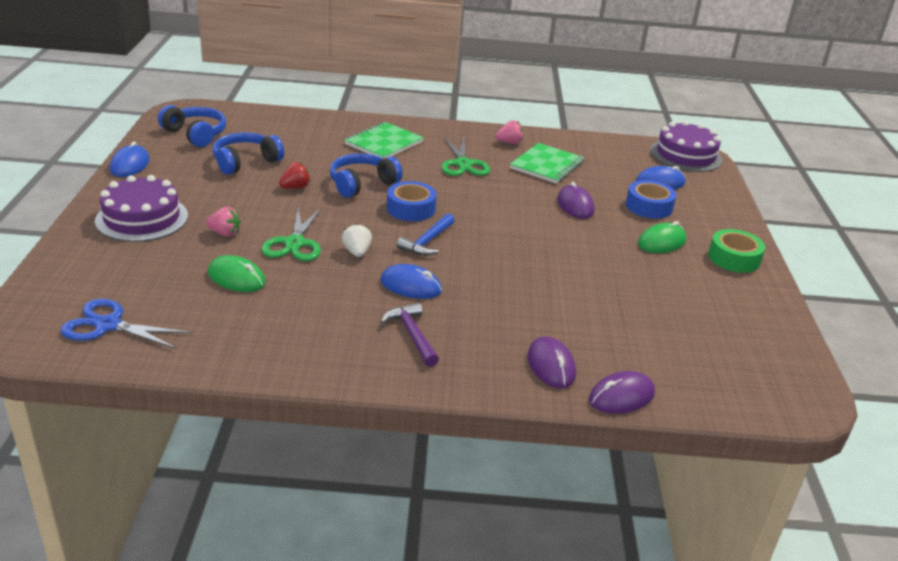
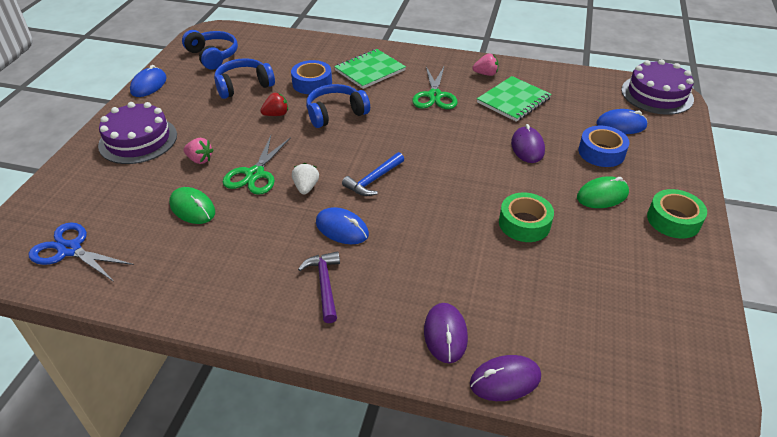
camera: 15 degrees right, 10 degrees up
blue tape [387,181,437,221] -> blue tape moved to [291,60,332,94]
none -> green tape [499,192,554,242]

